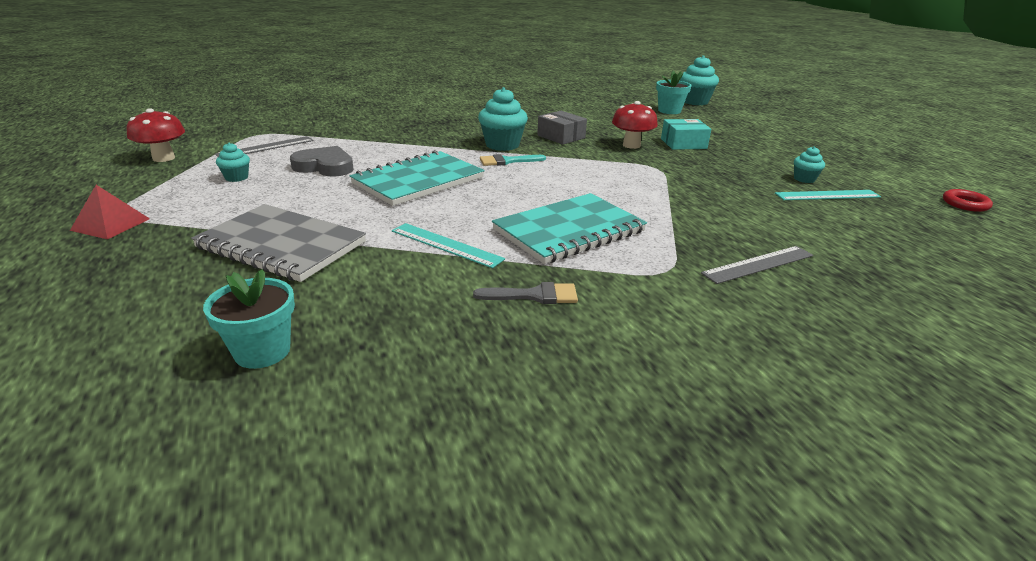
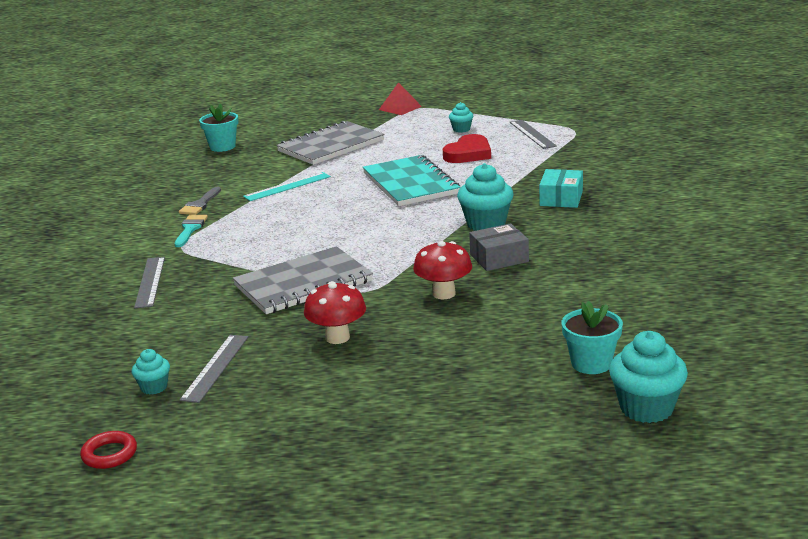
camera: 115 degrees right, 5 degrees down
red mushroom [126,108,185,162] -> red mushroom moved to [304,281,366,344]
grey heart [290,146,354,177] -> red heart [443,134,491,163]
turquoise brush [480,154,546,166] -> turquoise brush moved to [175,215,208,247]
turquoise notebook [492,193,647,264] -> none
turquoise box [661,119,711,150] -> turquoise box moved to [539,169,583,208]
turquoise ruler [775,190,881,200] -> grey ruler [180,335,248,403]
turquoise cupcake [794,146,825,183] -> turquoise cupcake moved to [132,349,170,395]
none -> grey notebook [233,246,373,314]

